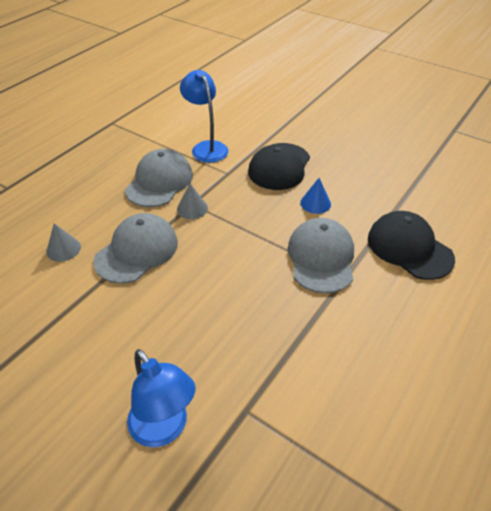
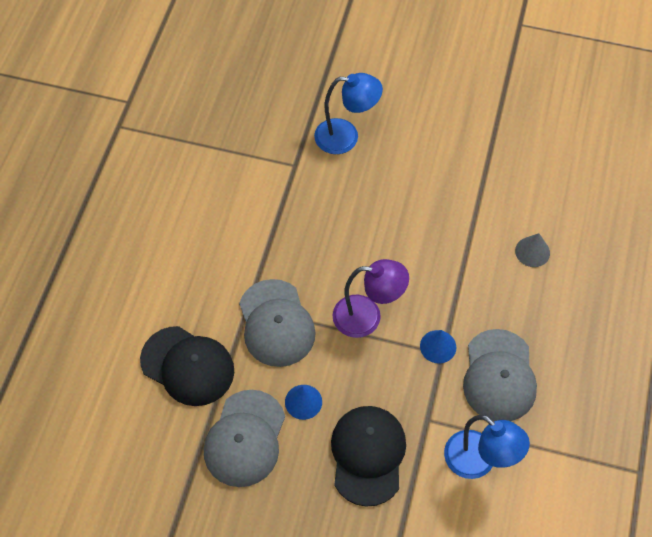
camera: 160 degrees right, 15 degrees up
grey cap [93,213,178,284] -> grey cap moved to [204,390,285,487]
blue lamp [127,349,196,447] -> blue lamp turned 150 degrees clockwise [314,73,383,154]
grey cone [177,183,208,219] -> blue cone [420,330,456,364]
none -> purple lamp [333,259,409,338]

